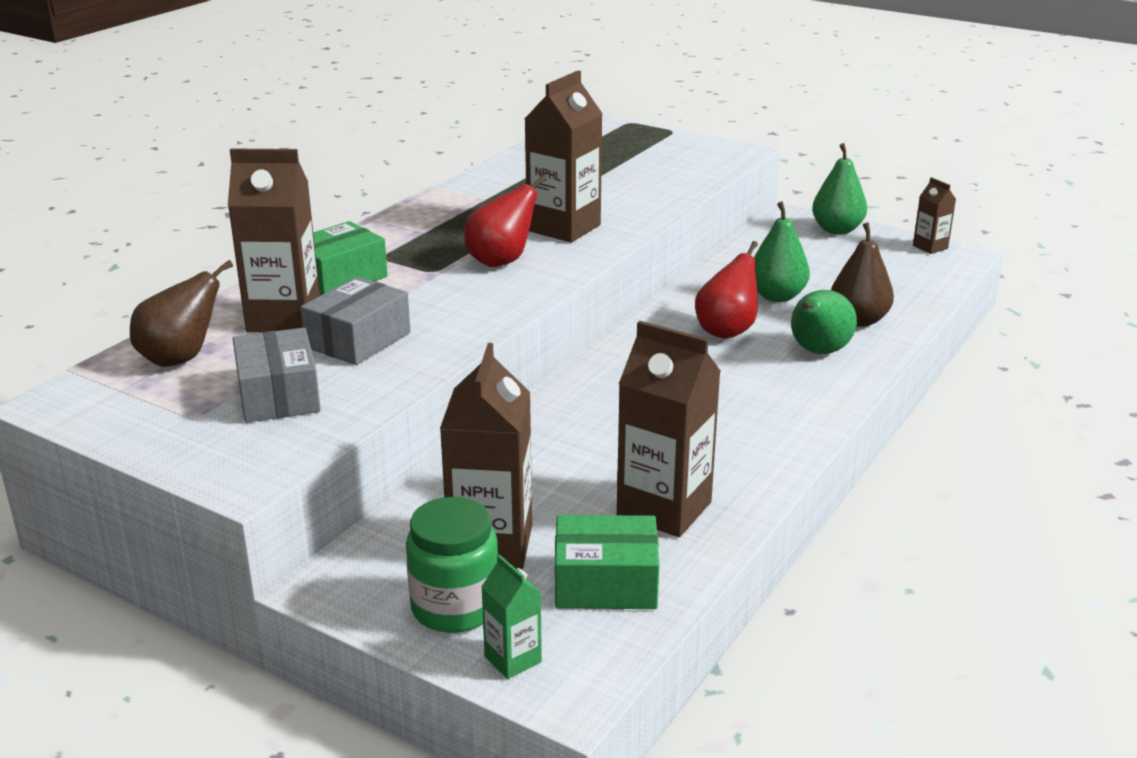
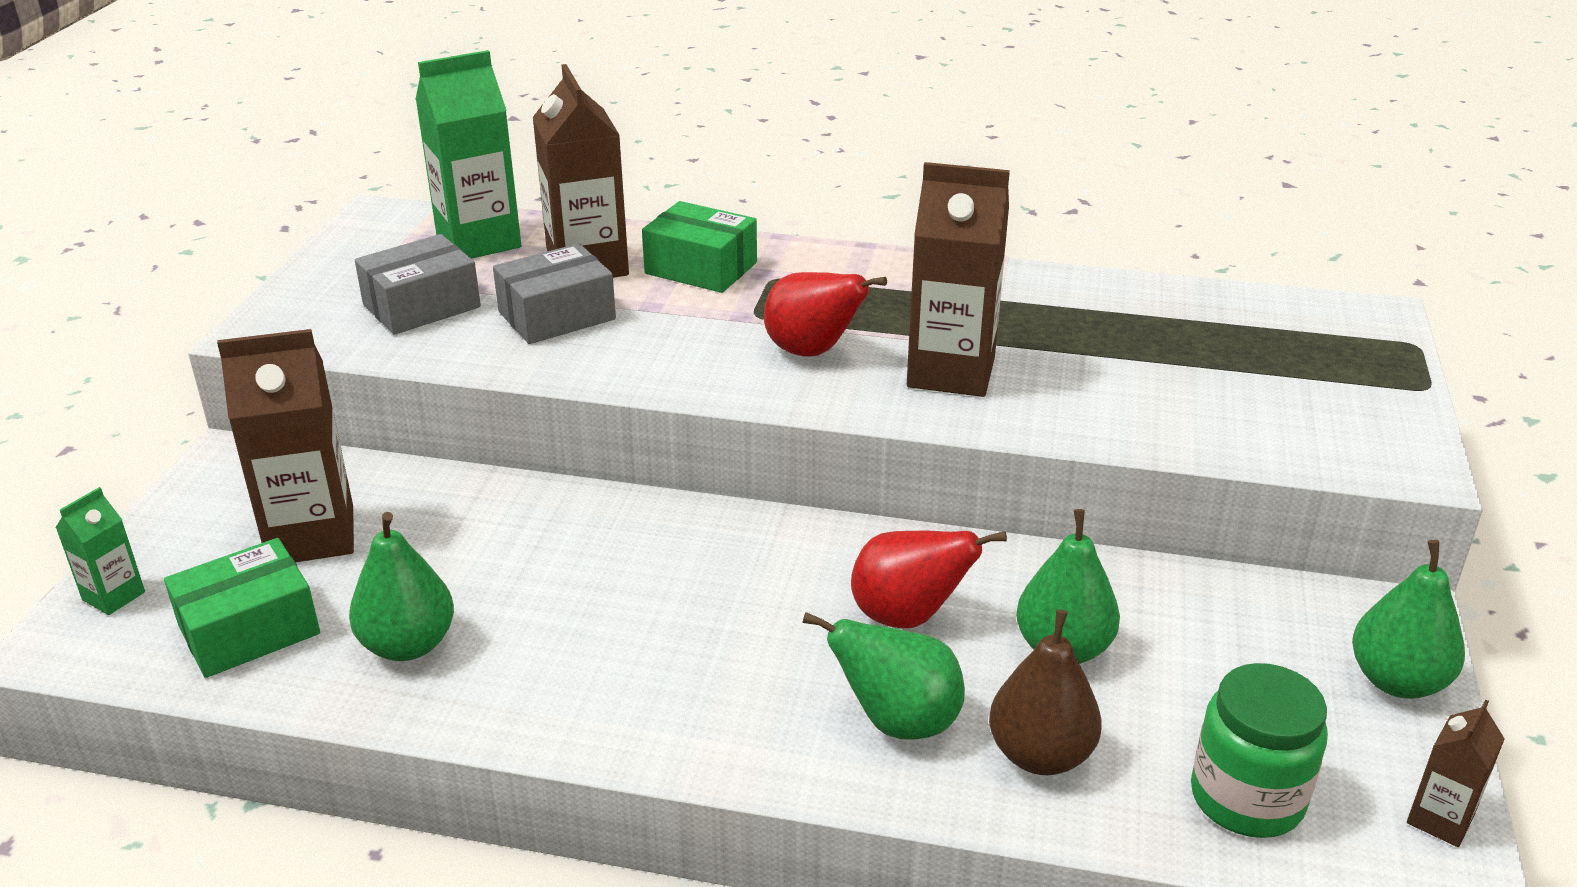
camera: 70 degrees right, 5 degrees up
brown pear [130,260,233,367] -> green carton [415,50,522,259]
grey box [301,277,410,365] -> grey box turned 45 degrees counterclockwise [493,243,616,344]
green jar [406,497,498,633] -> green jar moved to [1191,663,1328,838]
green box [555,515,659,609] -> green box turned 75 degrees clockwise [164,538,320,678]
brown carton [617,321,721,537] -> green pear [349,512,454,661]

